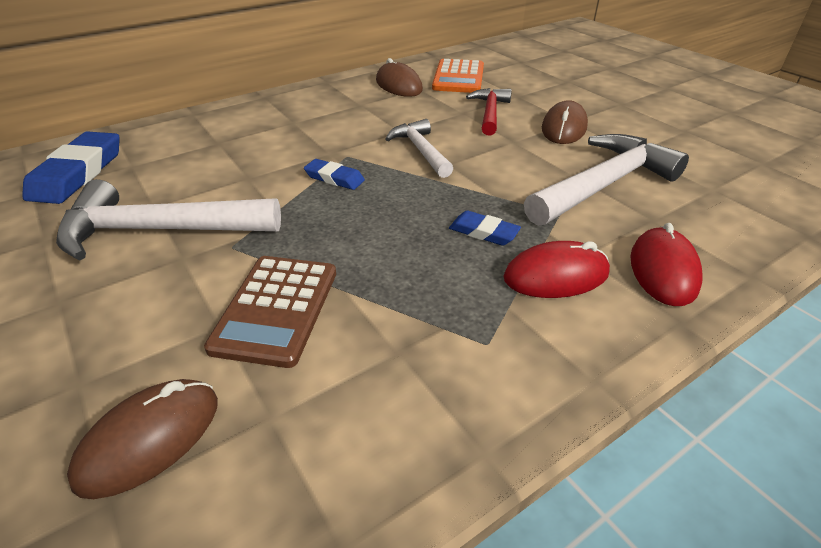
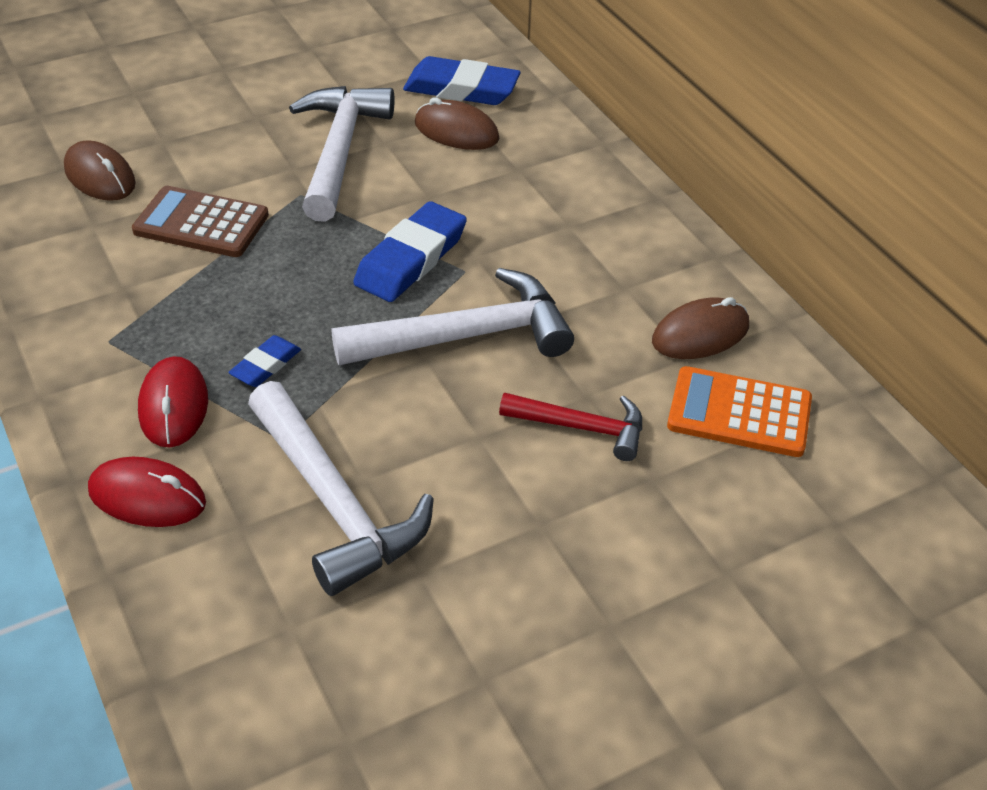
camera: 95 degrees right, 5 degrees up
blue eraser [304,159,365,190] -> blue eraser [353,201,467,302], size x1.86
white hammer [385,119,453,178] -> white hammer [332,268,574,365], size x1.71
brown mouse [542,100,588,144] -> brown mouse moved to [415,97,499,150]

